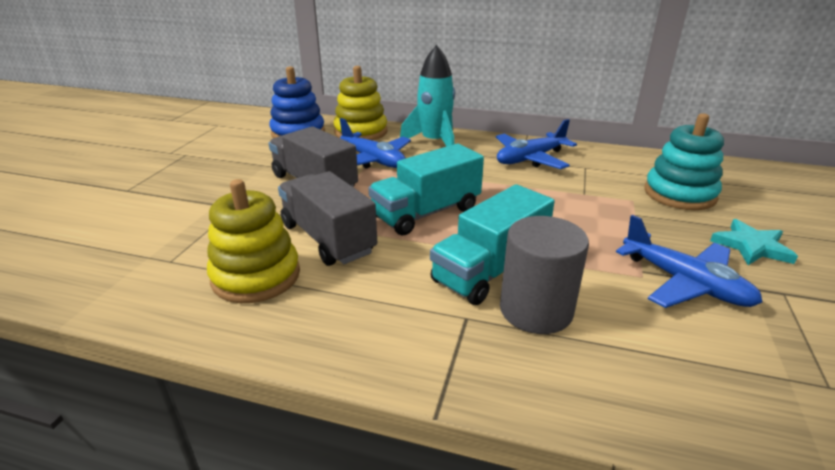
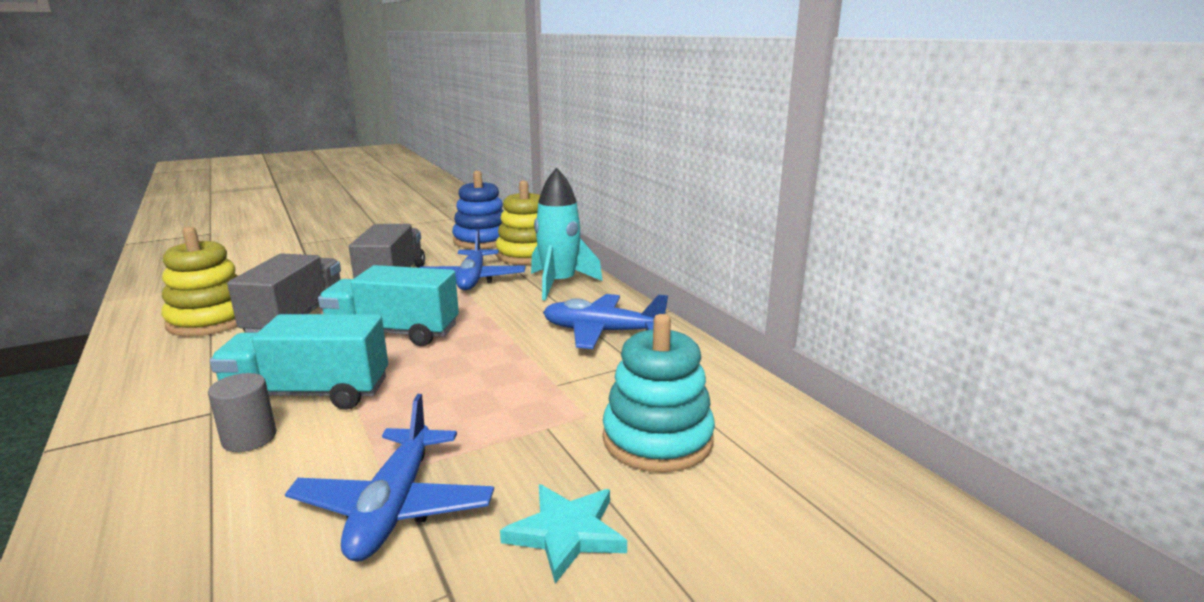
camera: 45 degrees right, 10 degrees down
grey cylinder [500,216,589,334] -> grey cylinder [208,373,277,452], size x0.59

